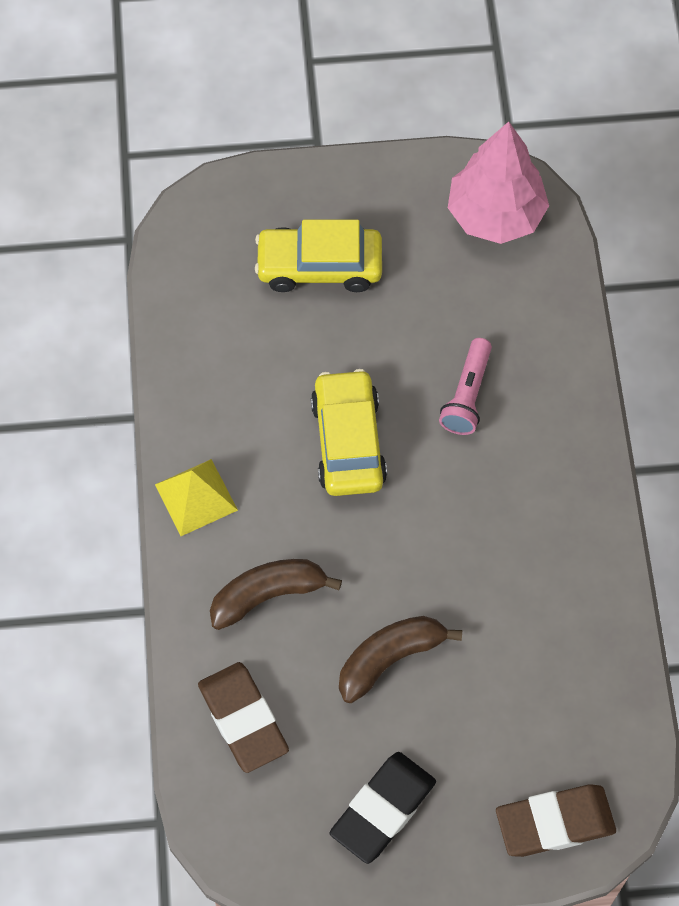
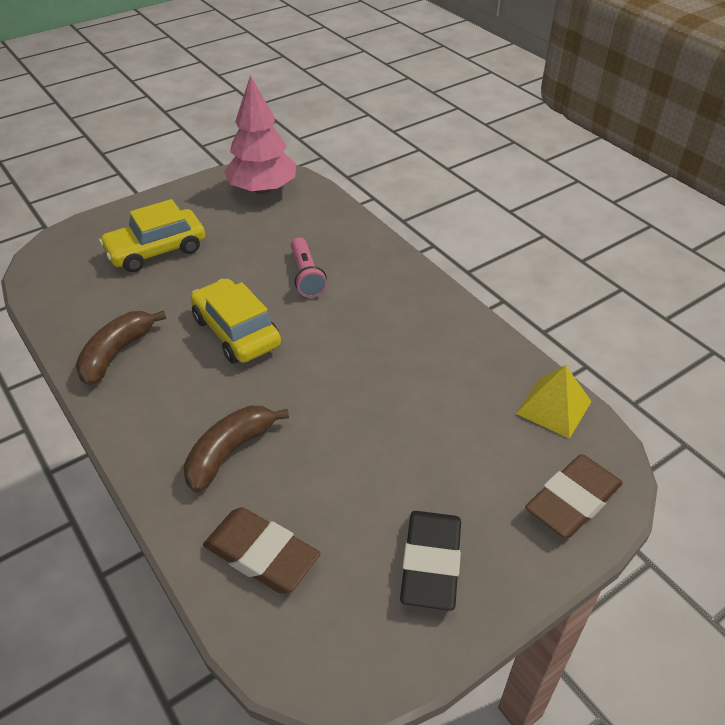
camera: 30 degrees left, 20 degrees down
yellow pyramid [155,459,238,536] -> yellow pyramid moved to [516,365,592,439]
brown banana [339,616,462,703] -> brown banana moved to [76,310,166,385]

